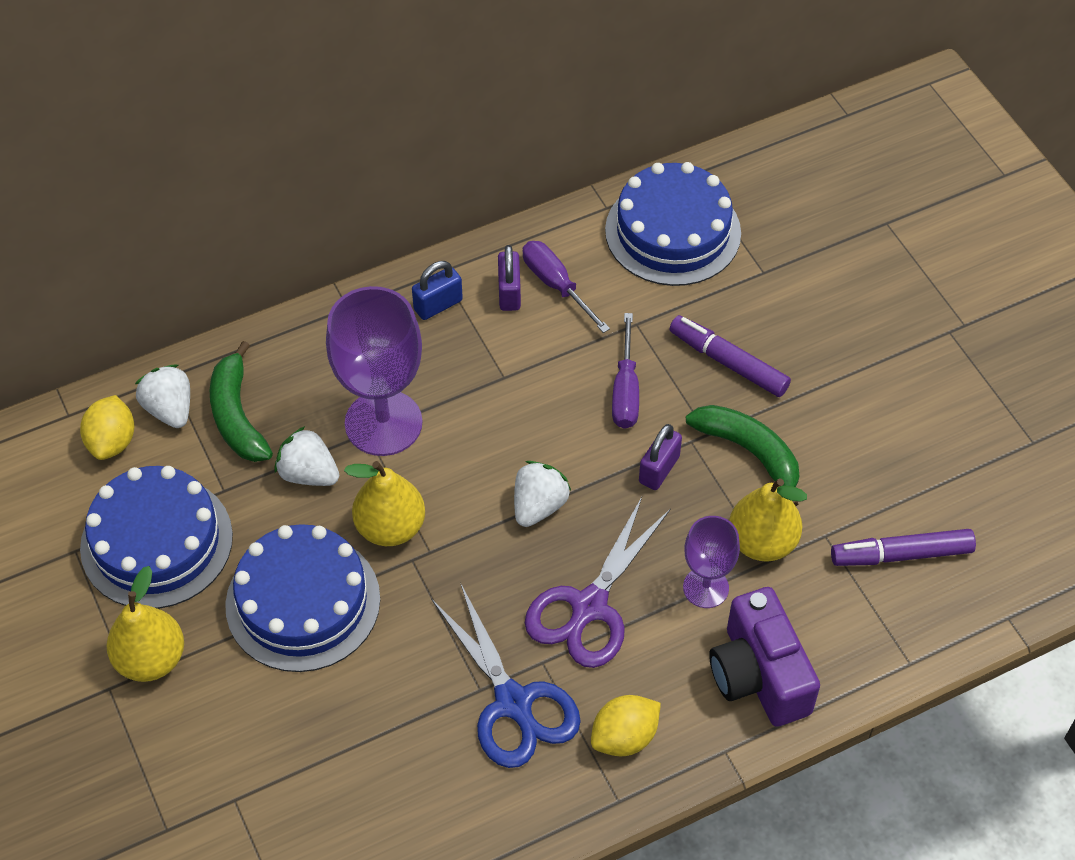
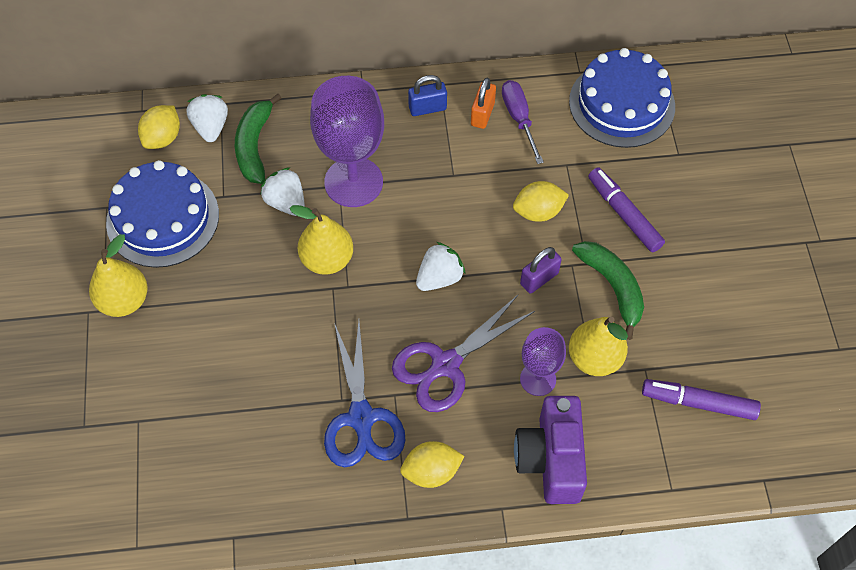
camera: 20 degrees right, 5 degrees up
blue cake [225,524,380,672] -> none
purple padlock [498,245,521,311] -> orange padlock [471,78,496,129]
purple screwdriver [612,313,639,429] -> yellow lemon [513,181,569,222]

